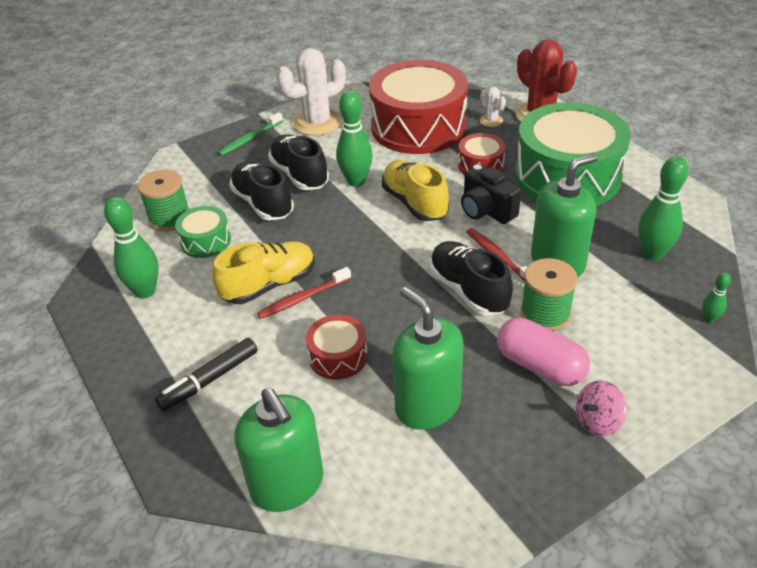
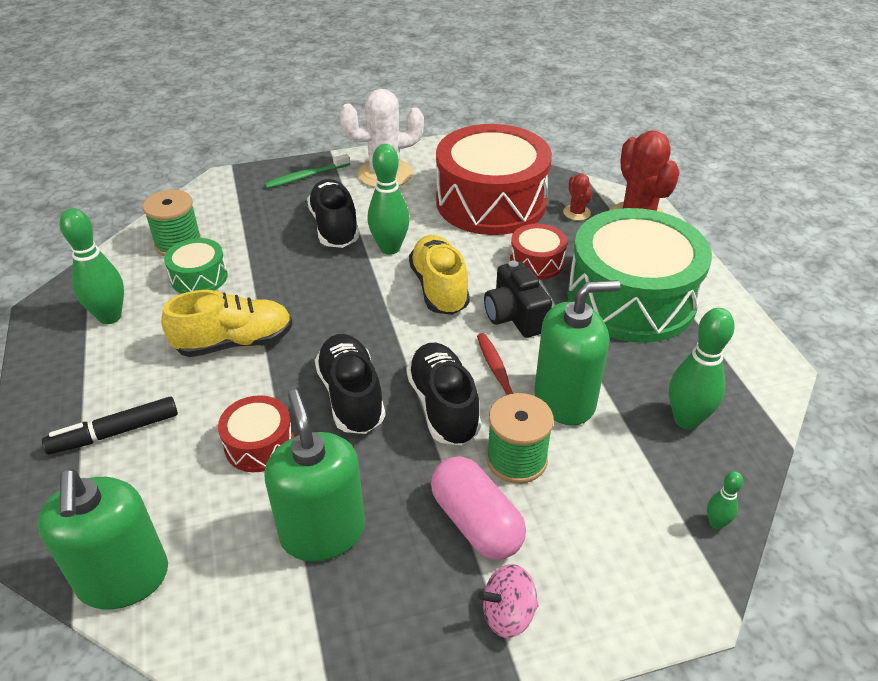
camera: 15 degrees right, 0 degrees up
black shoe [229,162,294,221] -> black shoe moved to [315,334,385,434]
red toothbrush [257,267,351,319] -> none
white cactus [480,87,506,127] -> red cactus [563,174,593,221]

